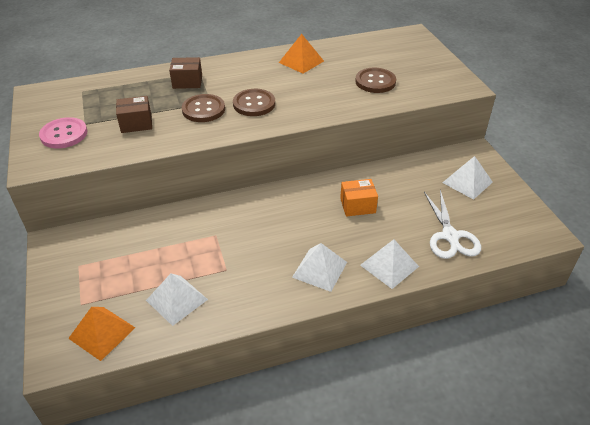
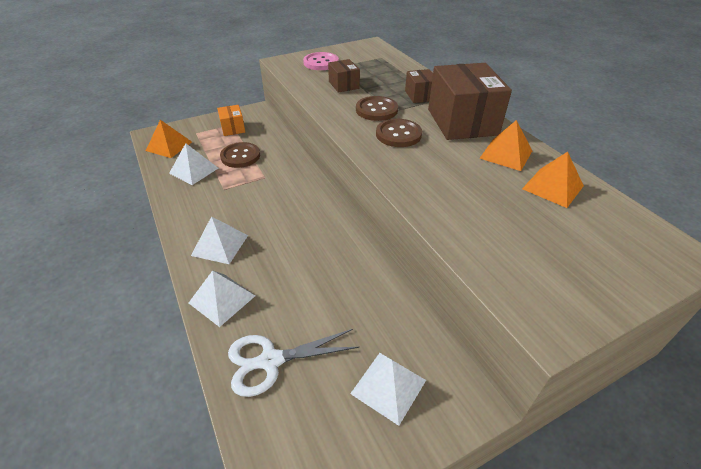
camera: 80 degrees right, 0 degrees up
orange box [340,179,378,217] -> orange box moved to [217,105,245,136]
brown button [355,68,396,93] -> brown button moved to [220,142,260,168]
none -> brown box [428,63,512,140]
none -> orange pyramid [522,152,584,208]

